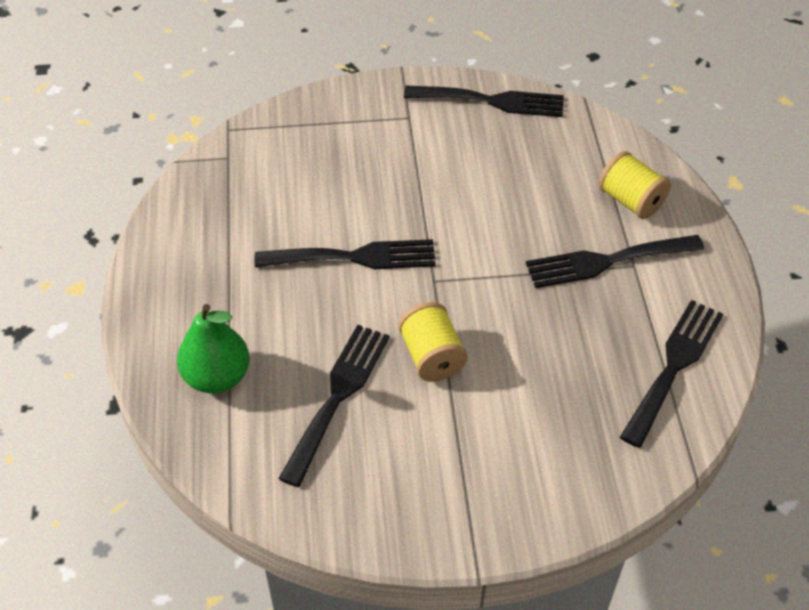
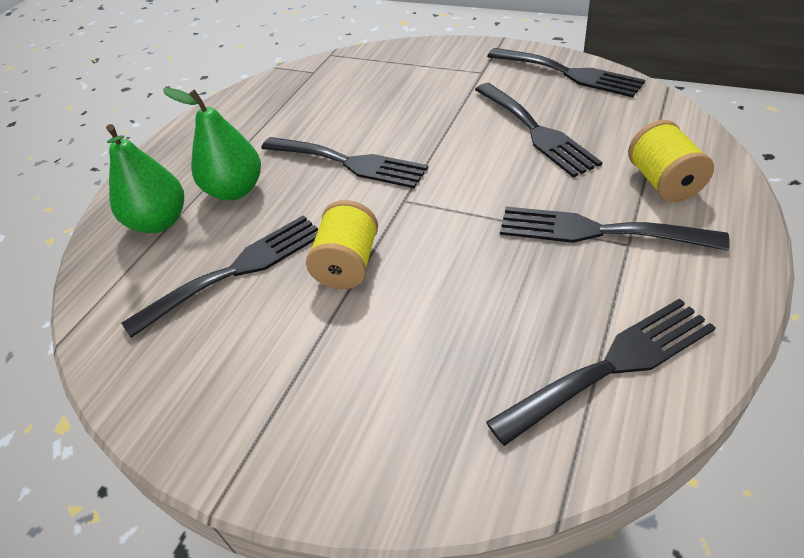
camera: 35 degrees right, 5 degrees down
none -> green pear [163,88,261,200]
none -> black fork [475,83,602,178]

